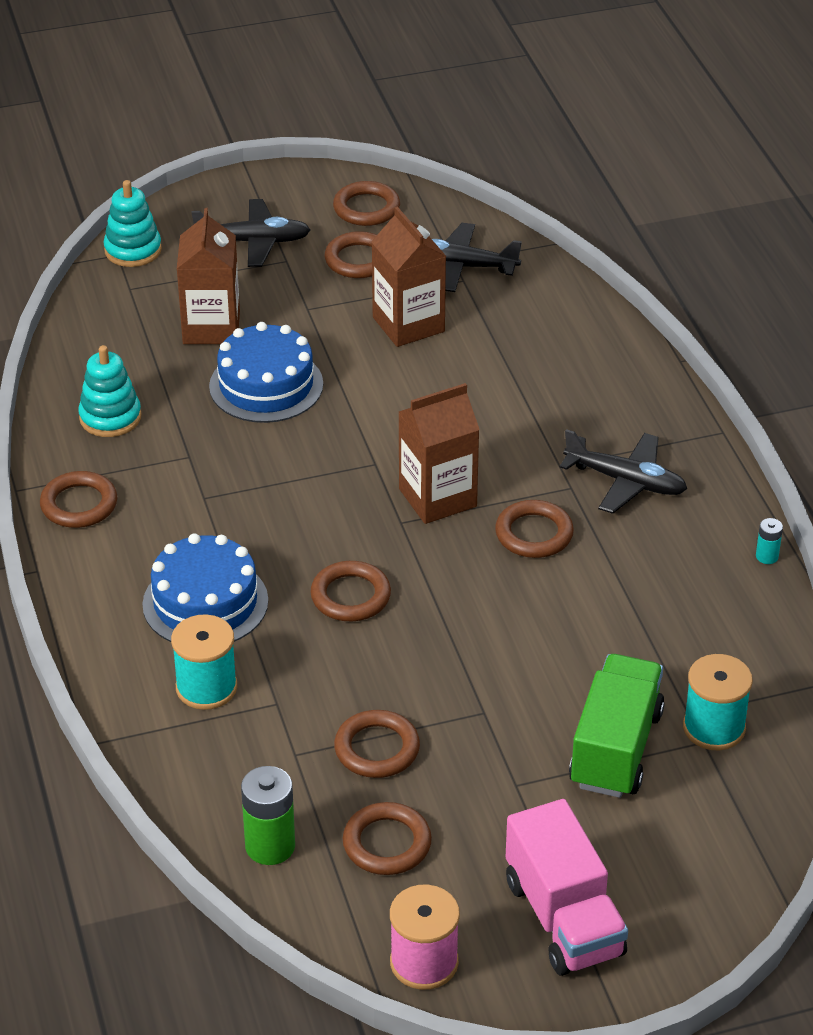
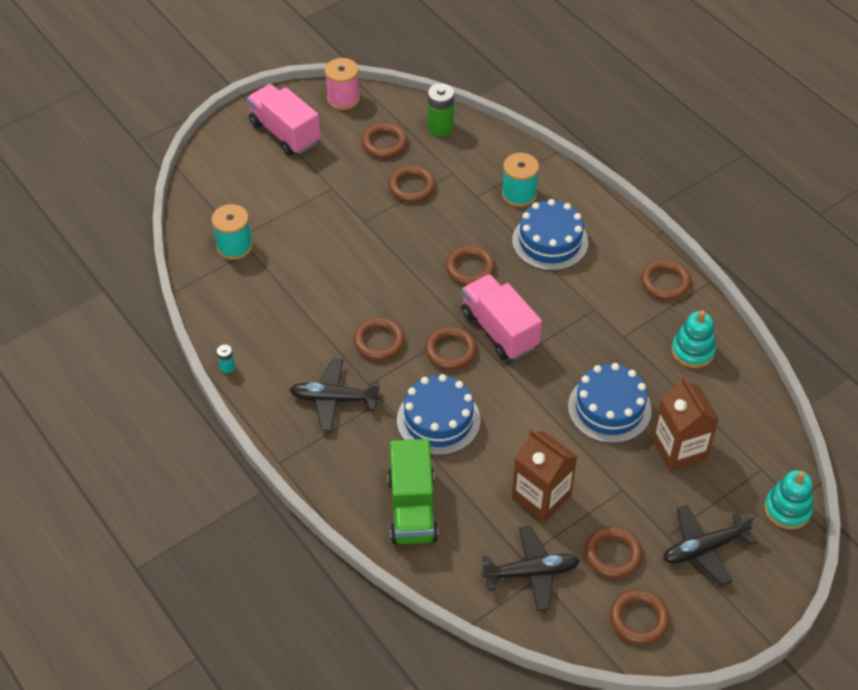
camera: 160 degrees right, 10 degrees up
brown carton [399,383,480,524] -> brown ring [425,326,477,370]
green truck [569,654,665,798] -> green truck moved to [388,439,438,544]
none -> blue cake [397,374,480,455]
none -> pink truck [461,274,542,360]

